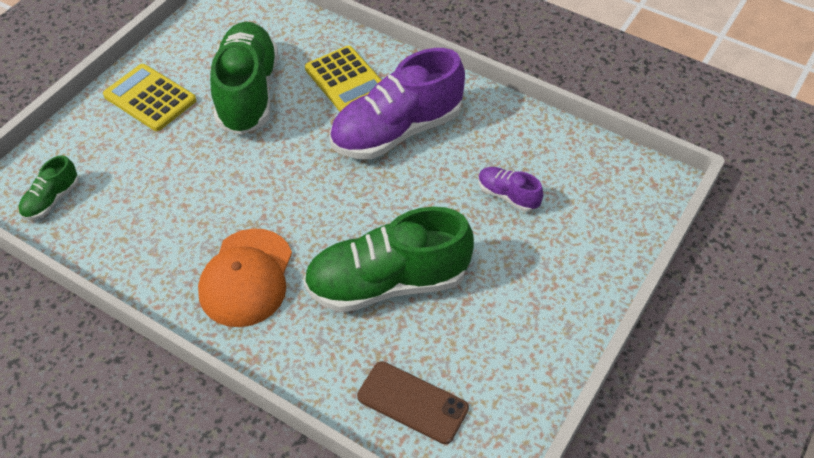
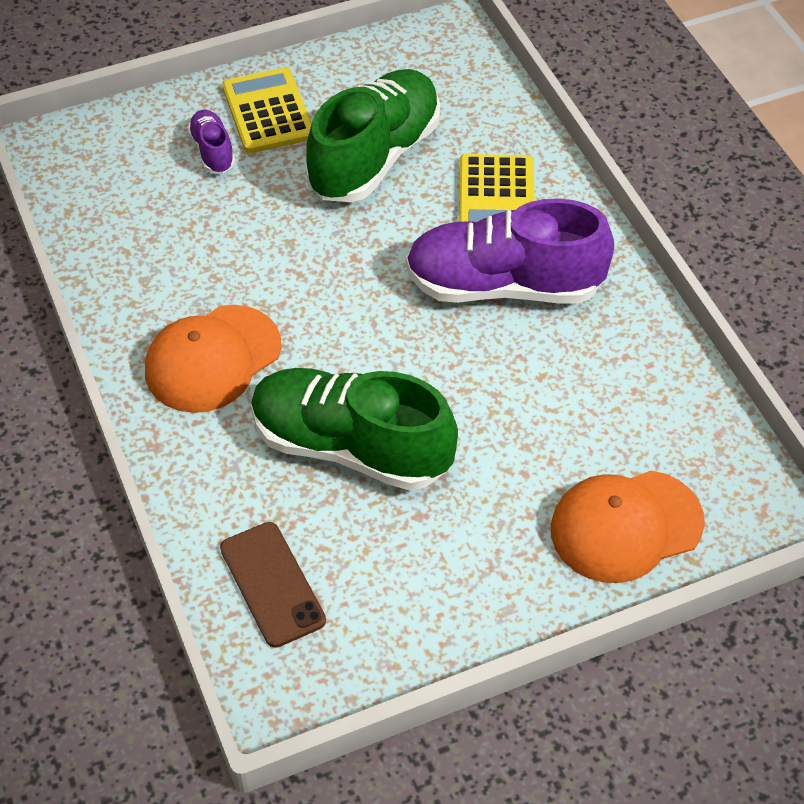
camera: 35 degrees right, 0 degrees up
green shoe [19,155,79,220] -> none
purple shoe [478,167,543,212] -> purple shoe moved to [187,109,235,174]
none -> orange cap [551,471,705,583]

